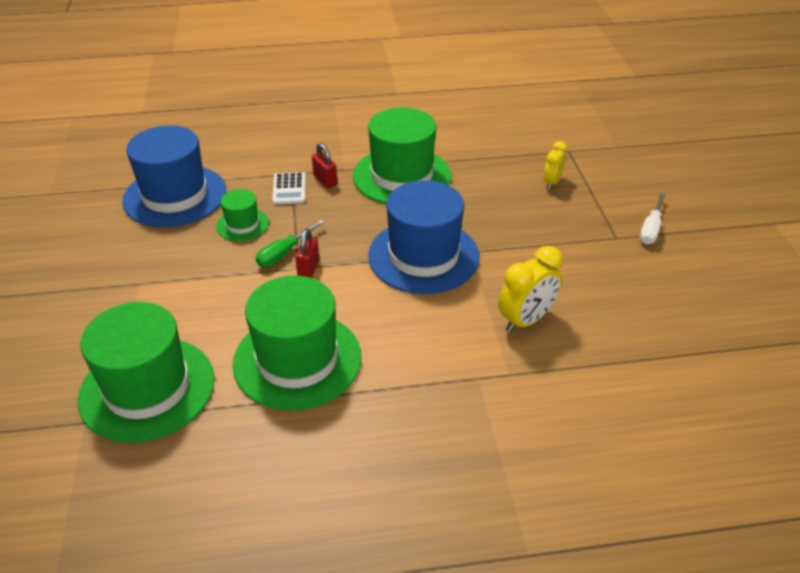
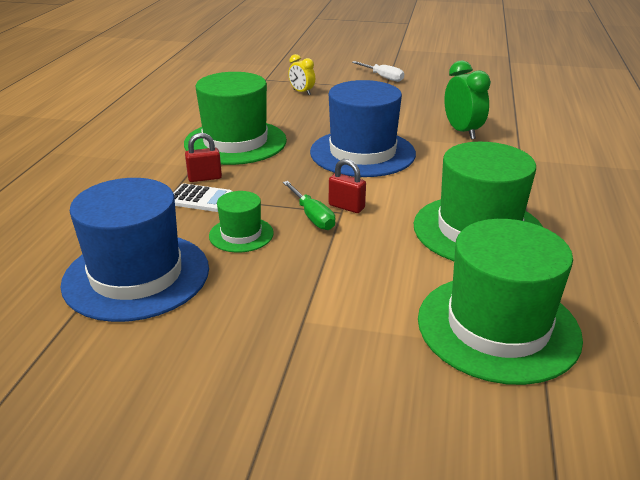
camera: 70 degrees left, 10 degrees down
yellow clock [498,246,563,333] -> green clock [444,61,491,139]

